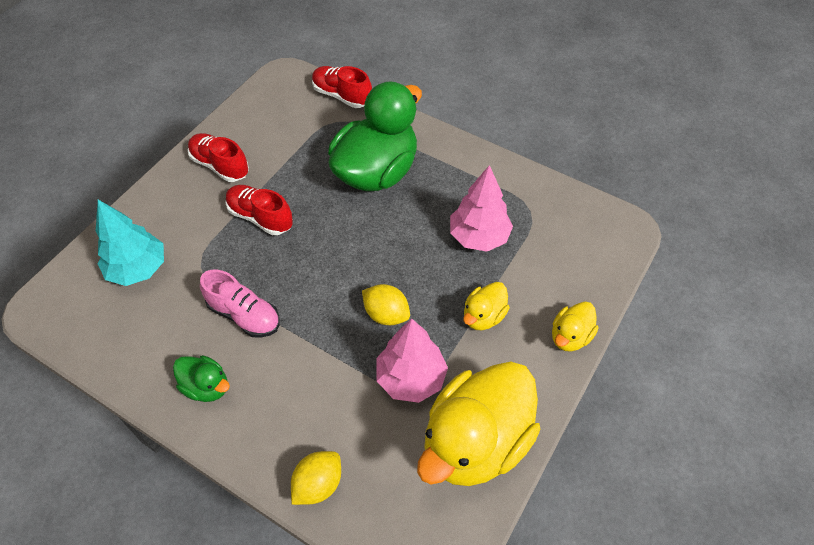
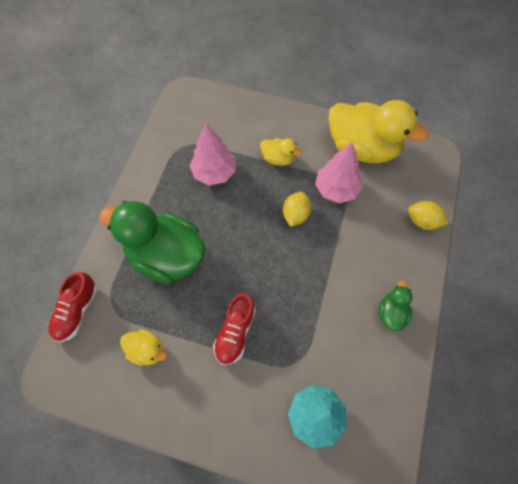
camera: 105 degrees left, 10 degrees up
red shoe [188,133,249,182] -> none
pink shoe [200,269,280,338] -> none
yellow duck [552,302,599,352] -> yellow duck moved to [120,329,167,366]

